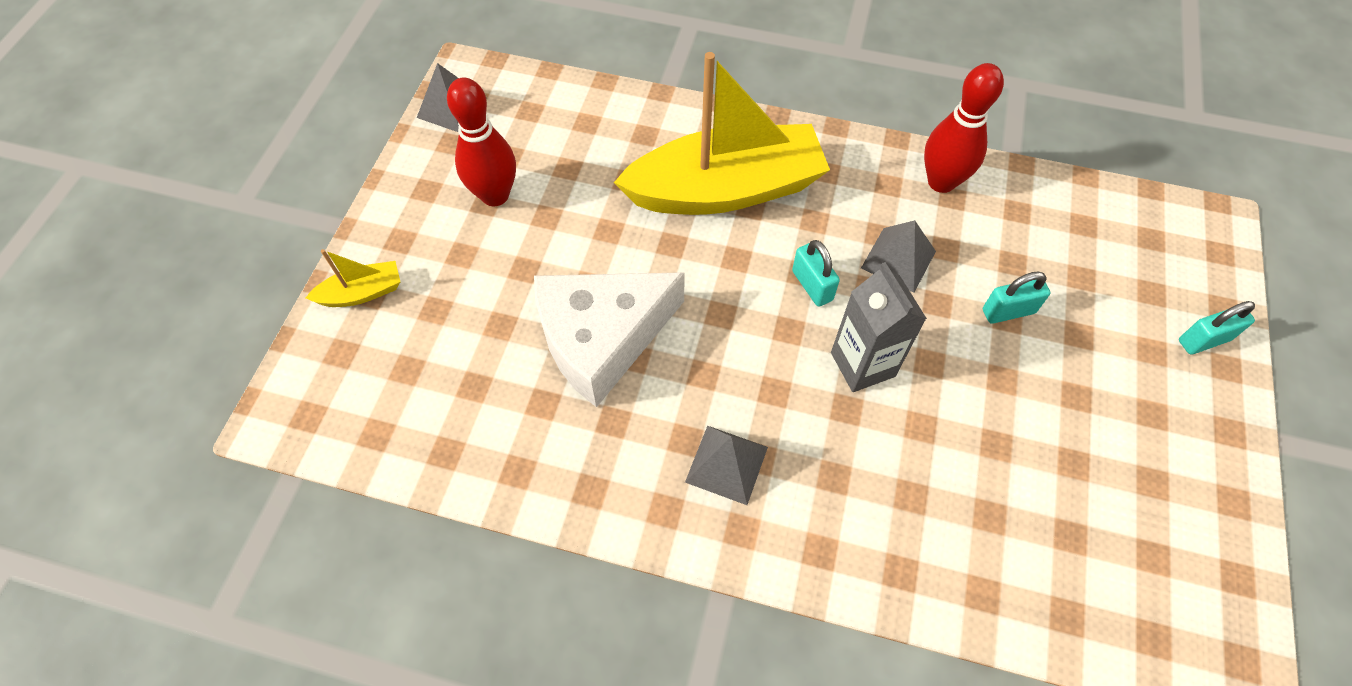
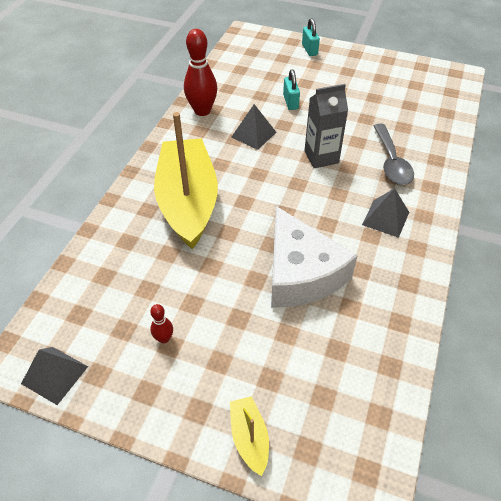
camera: 85 degrees left, 10 degrees down
red bowling pin [447,78,516,206] -> red bowling pin [150,304,173,343], size x0.48
turquoise padlock [792,240,840,306] -> none
none -> grey spoon [373,124,414,185]

